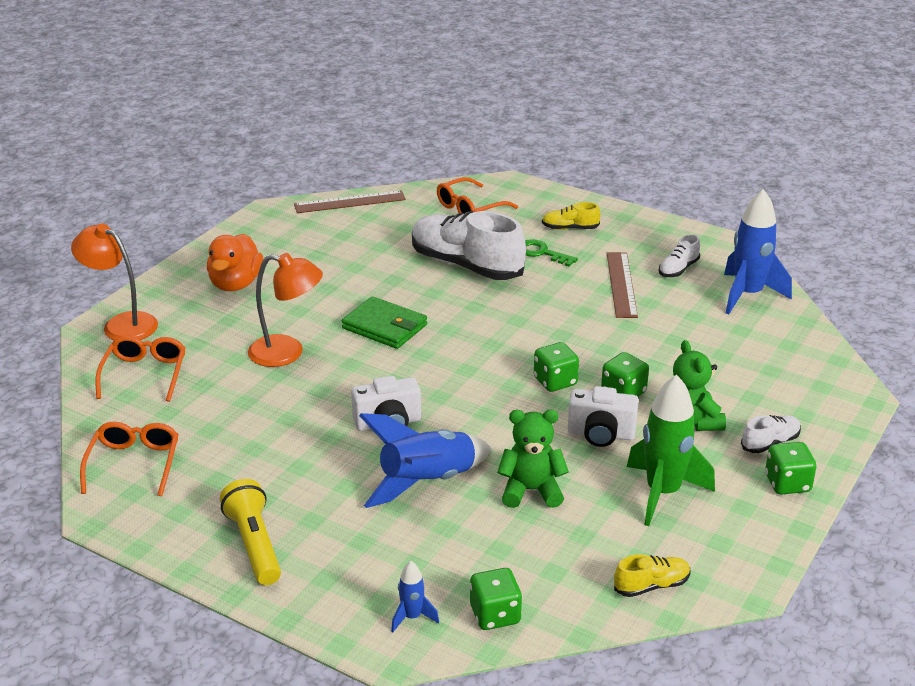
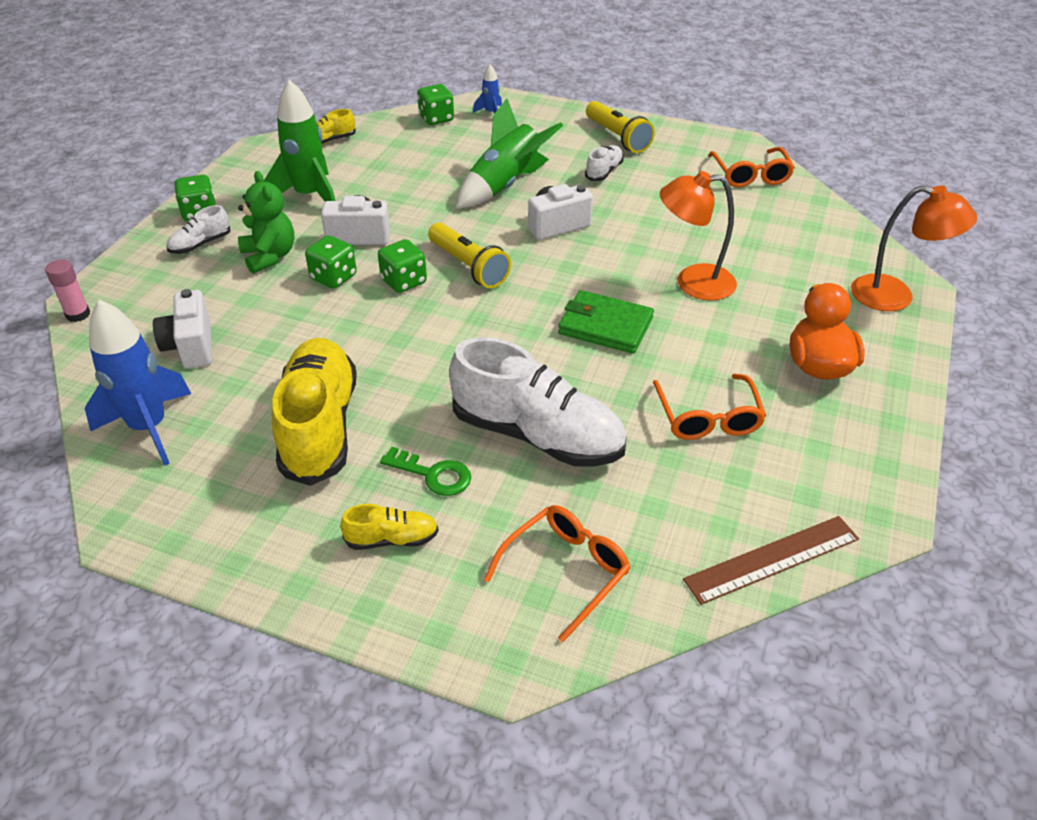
camera: 170 degrees right, 10 degrees up
orange glasses [95,336,186,402] -> orange glasses moved to [653,374,766,440]
blue rocket [359,413,492,508] -> green rocket [457,98,563,208]
green teddy bear [497,410,569,508] -> none
brown ruler [607,252,638,318] -> yellow shoe [272,338,357,486]
white shoe [659,234,700,277] -> white shoe moved to [585,145,624,181]
none -> pink glue stick [45,259,90,322]
none -> white camera [153,289,212,369]
none -> yellow flashlight [428,223,511,288]

